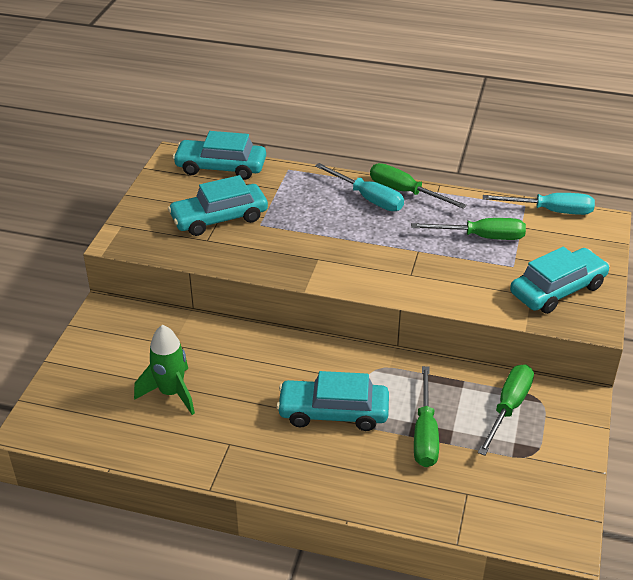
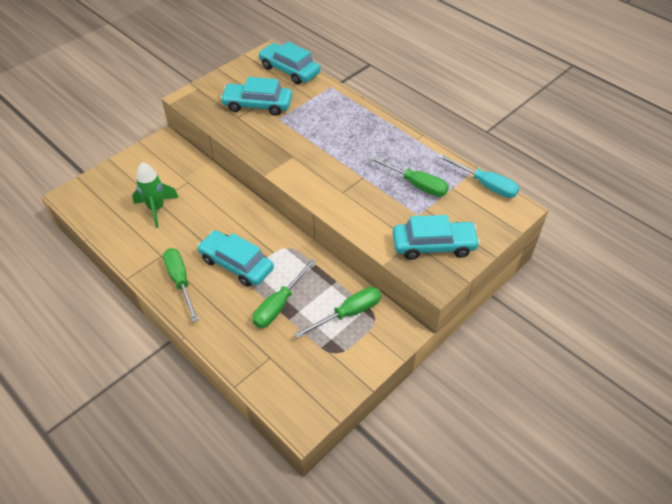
camera: 30 degrees right, 10 degrees up
turquoise screwdriver [315,163,404,211] -> none
green screwdriver [370,163,467,209] -> green screwdriver moved to [163,248,199,322]

